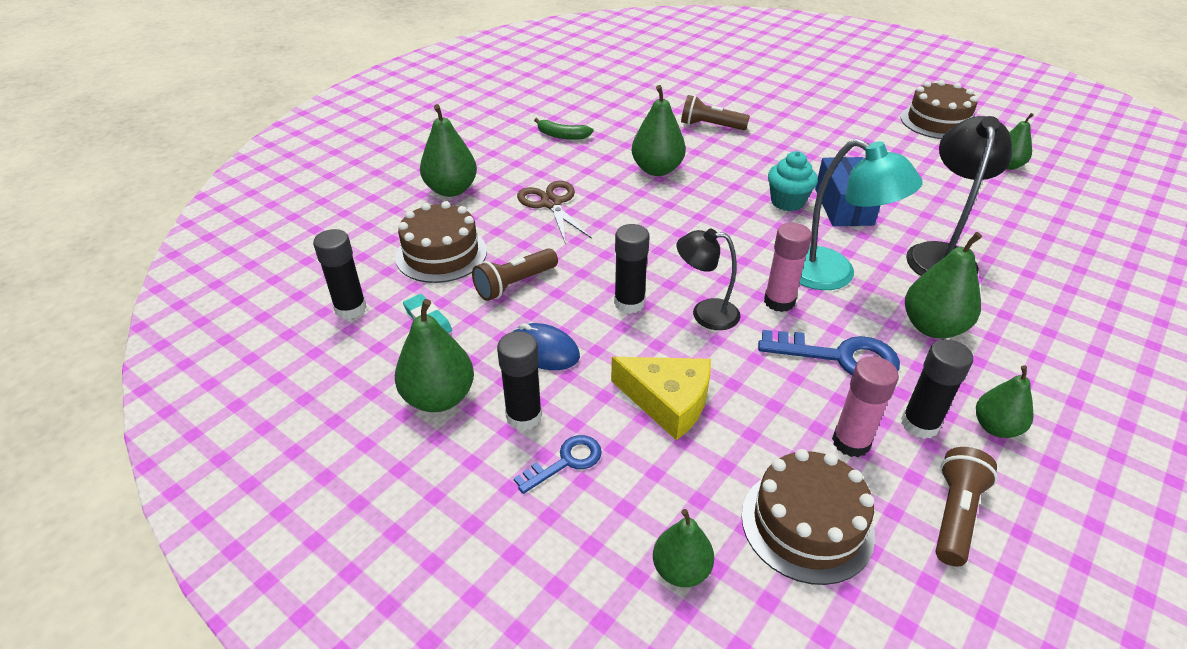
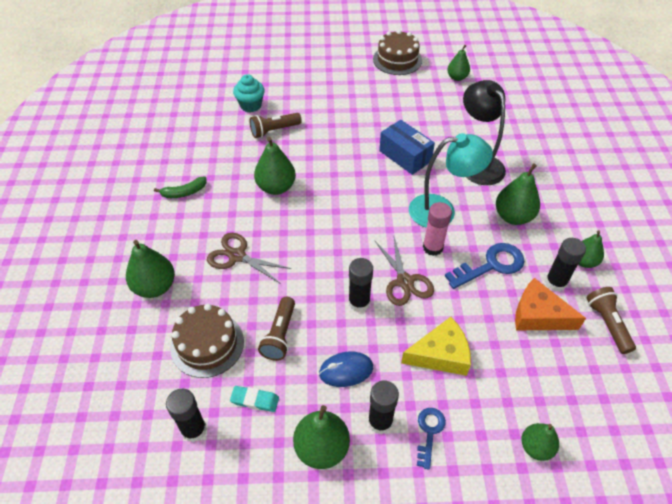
camera: 40 degrees left, 10 degrees up
black lamp [677,229,741,330] -> brown scissors [374,237,434,306]
brown cake [741,449,875,585] -> none
turquoise cupcake [768,151,818,211] -> turquoise cupcake moved to [233,74,265,112]
pink glue stick [832,356,899,457] -> orange cheese [515,278,586,330]

